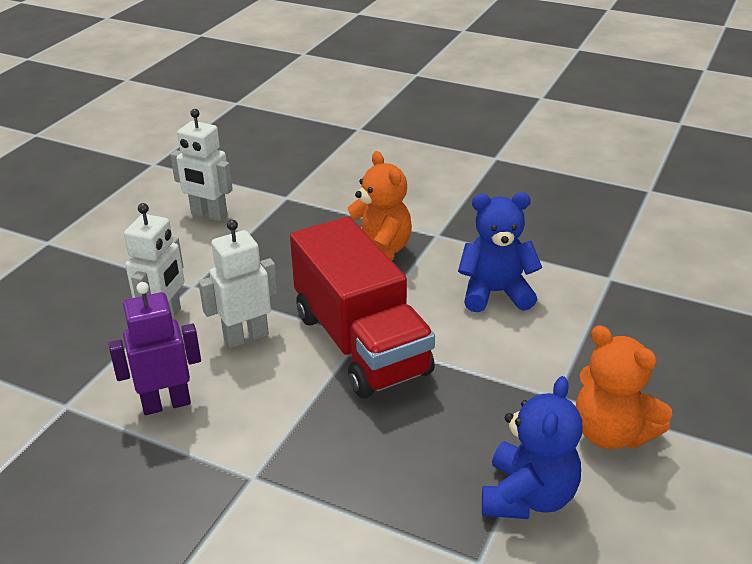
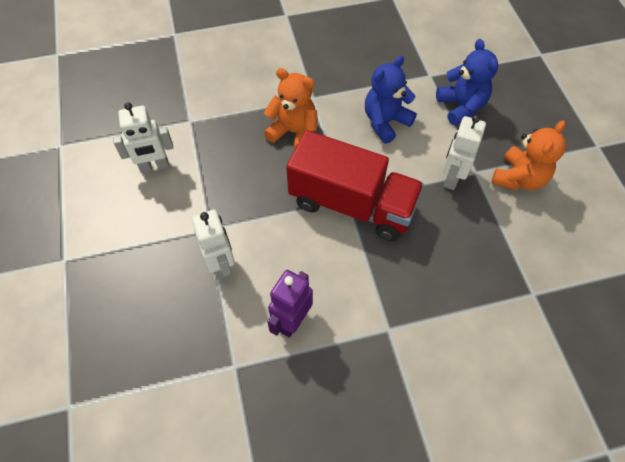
camera: 40 degrees left, 25 degrees up
white robot [198,220,278,348] -> white robot moved to [443,115,486,190]
blue teddy bear [482,376,582,519] -> blue teddy bear moved to [436,39,498,126]
orange teddy bear [576,325,672,449] -> orange teddy bear turned 60 degrees counterclockwise [491,120,566,191]

